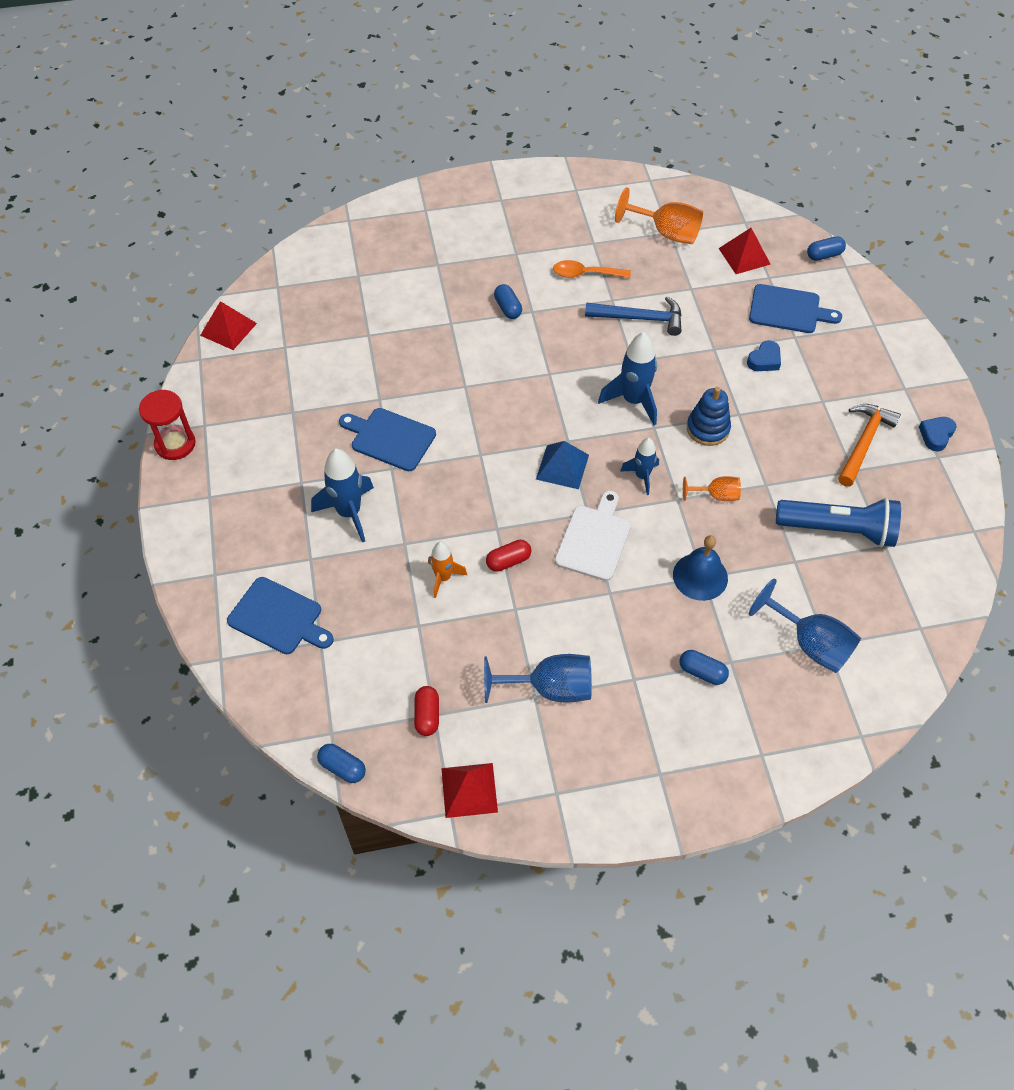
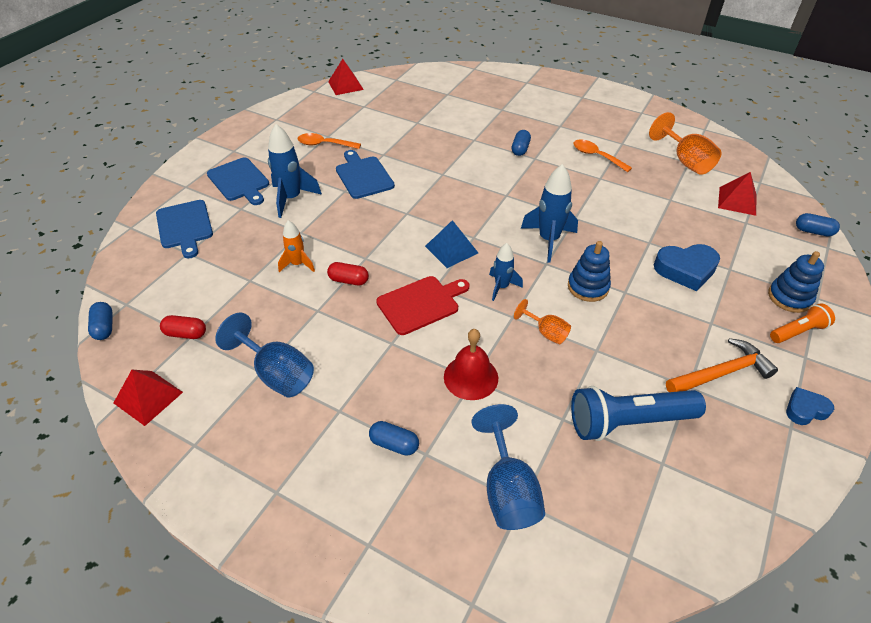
camera: 40 degrees right, 10 degrees down
red hourglass [139,390,196,460] -> none
red capsule [414,686,439,736] -> red capsule turned 60 degrees clockwise [160,315,206,339]
white cutting board [555,491,631,581] -> red cutting board [376,276,469,335]
blue hammer [585,297,682,336] -> none
blue bell [673,535,728,601] -> red bell [444,329,498,400]
blue capsule [679,650,729,685] -> blue capsule turned 45 degrees counterclockwise [369,421,419,456]
blue heart [747,340,781,371] -> blue heart [654,244,720,291], size x1.68
blue cutting board [749,284,842,333] -> blue cutting board moved to [207,157,269,205]
blue flashlight [776,498,901,547] -> blue flashlight turned 120 degrees clockwise [571,386,706,441]
none -> orange spoon [298,133,361,149]
none -> blue stacking toy [768,251,824,313]
none -> orange flashlight [770,303,835,343]

